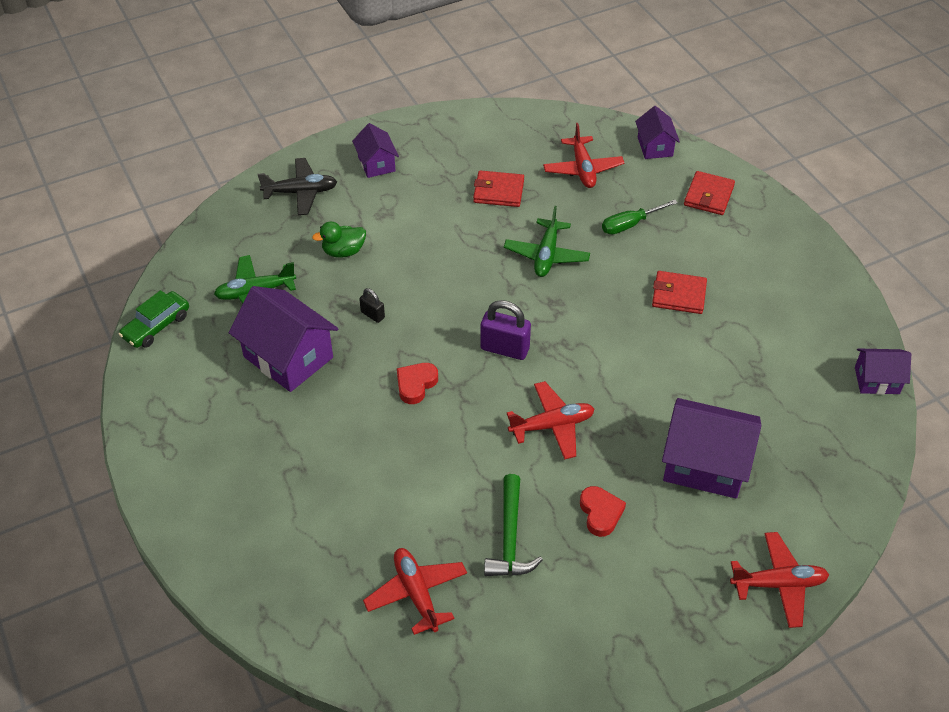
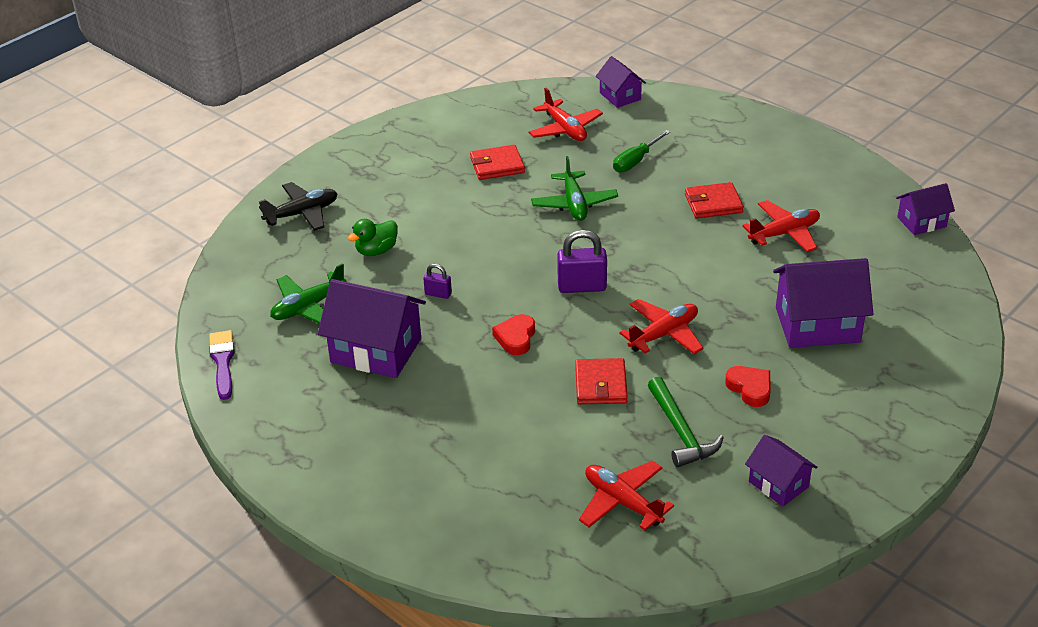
camera: 20 degrees left, 10 degrees down
green car [118,290,189,348] -> purple brush [209,330,235,400]
purple house [352,123,399,178] -> purple house moved to [745,435,818,506]
black padlock [359,288,385,323] -> purple padlock [423,264,452,299]
red wallet [684,171,735,215] -> red wallet moved to [575,358,628,404]
red plane [730,532,829,628] -> red plane moved to [742,200,820,252]

